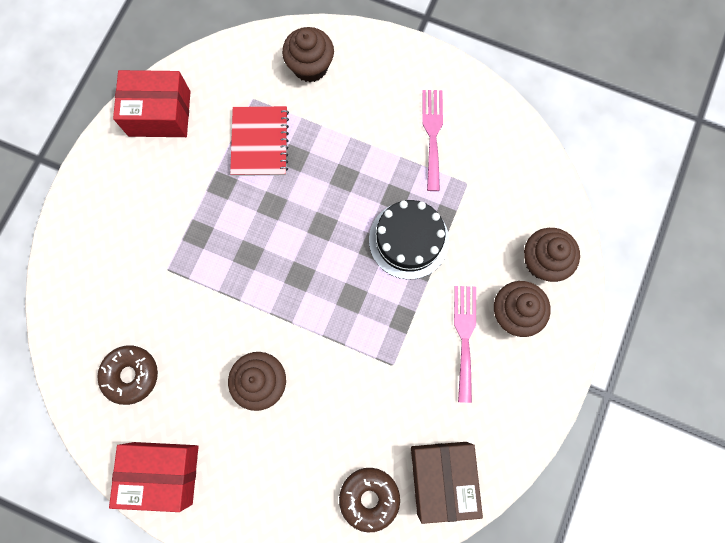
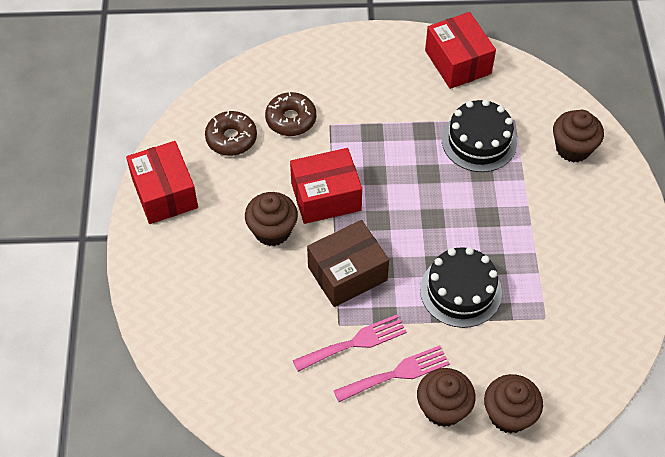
camera: 65 degrees right, 20 degrees down
red notebook [230,106,289,176] -> black cake [442,99,517,172]
brown donut [339,468,400,532] -> brown donut moved to [265,92,316,136]
brown box [411,442,483,524] -> brown box moved to [307,220,389,307]
pink fork [422,90,443,191] -> pink fork moved to [293,315,407,372]
none -> red box [290,148,362,224]

